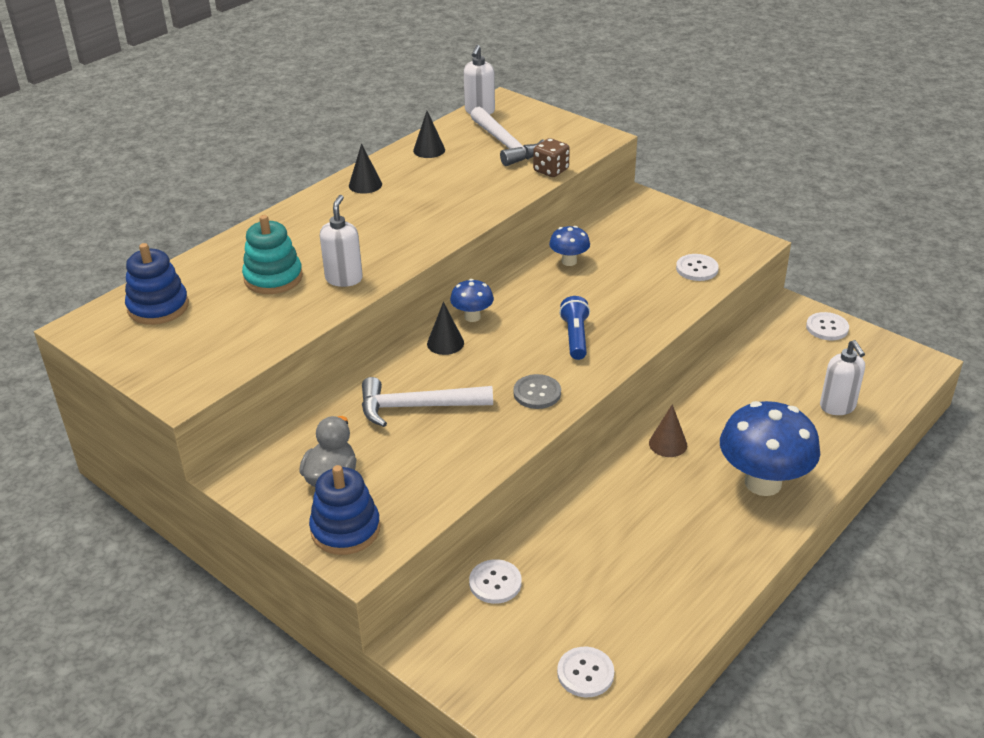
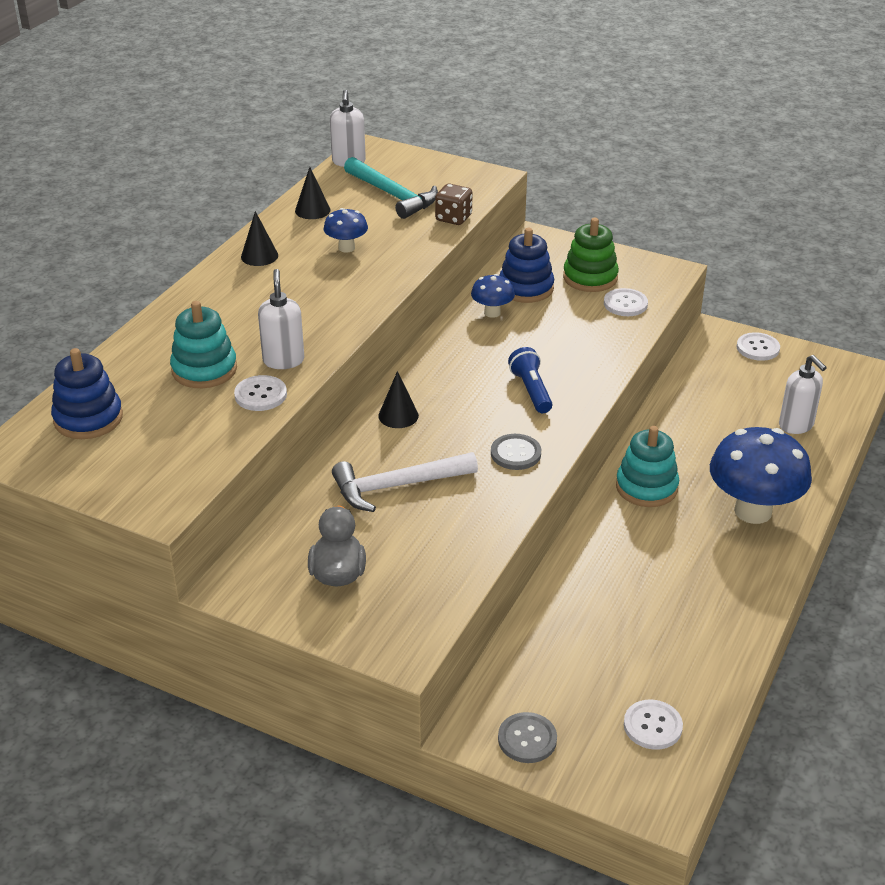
camera: 15 degrees left, 0 degrees up
blue stacking toy [309,465,380,555] -> blue stacking toy moved to [499,228,554,303]
blue mushroom [450,279,494,322] -> blue mushroom moved to [324,208,368,252]
white button [469,559,522,604] -> white button moved to [234,375,287,411]
white hammer [470,107,544,166] -> turquoise hammer [344,157,438,219]
brown cone [649,404,687,457] -> turquoise stacking toy [616,426,679,507]
none -> grey button [498,712,557,763]
none -> green stacking toy [563,218,619,292]

